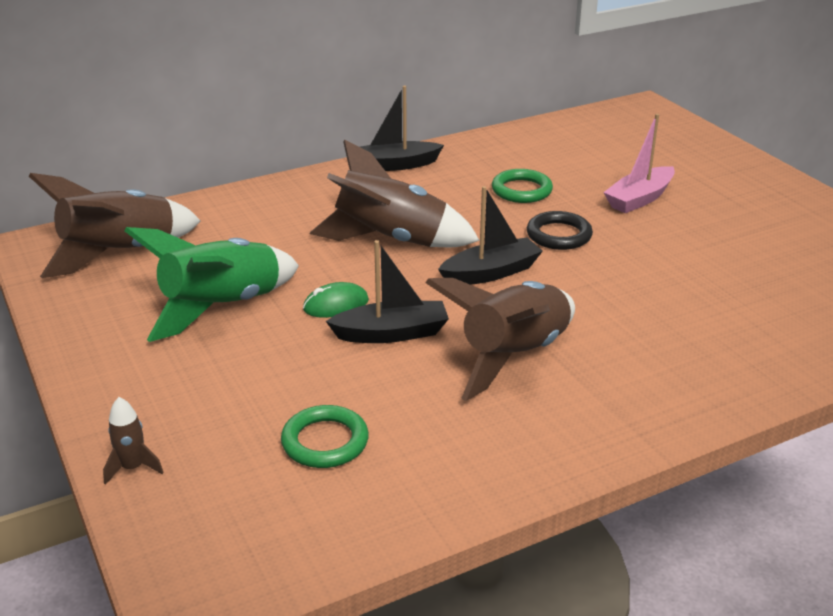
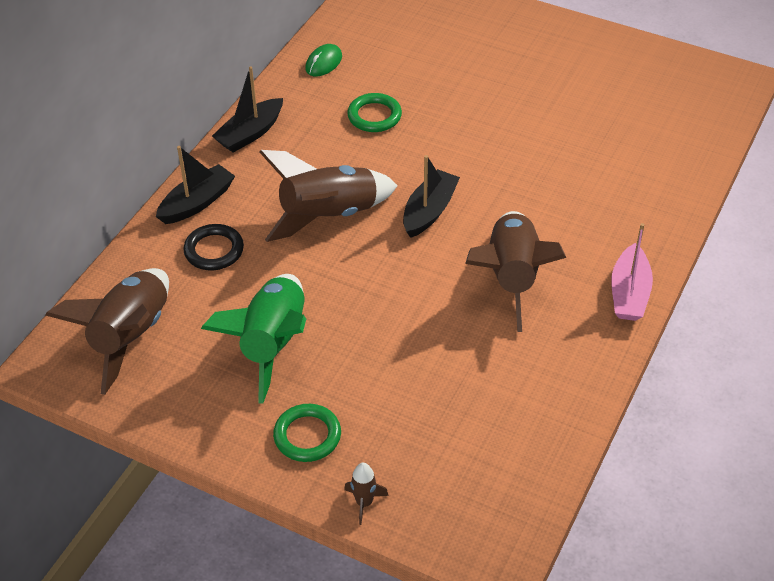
camera: 35 degrees left, 15 degrees up
green ring [281,405,369,468] -> green ring moved to [273,404,341,462]
green mouse [303,282,369,318] -> green mouse moved to [305,44,342,76]
black boat [326,240,449,343] -> black boat moved to [156,146,235,224]
black ring [527,211,593,250] -> black ring moved to [184,224,244,270]
pink boat [603,114,675,213] -> pink boat moved to [611,223,653,321]

